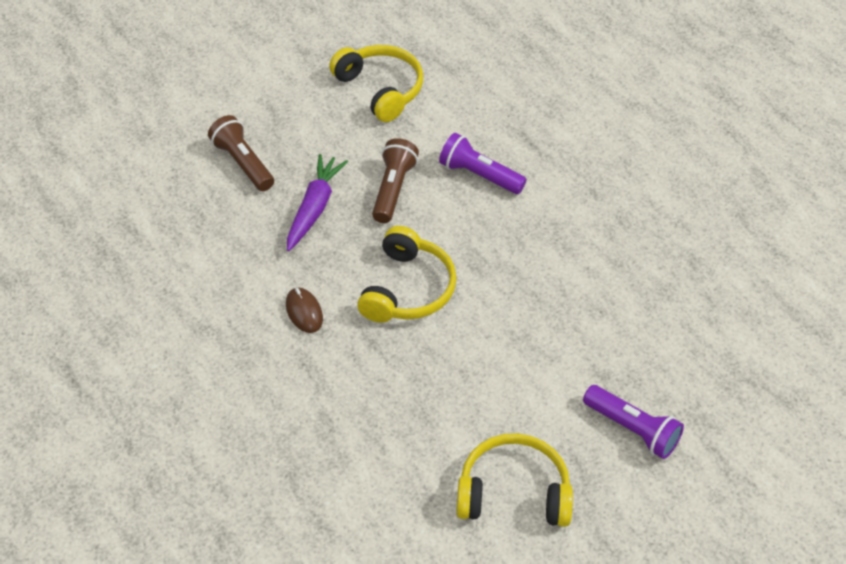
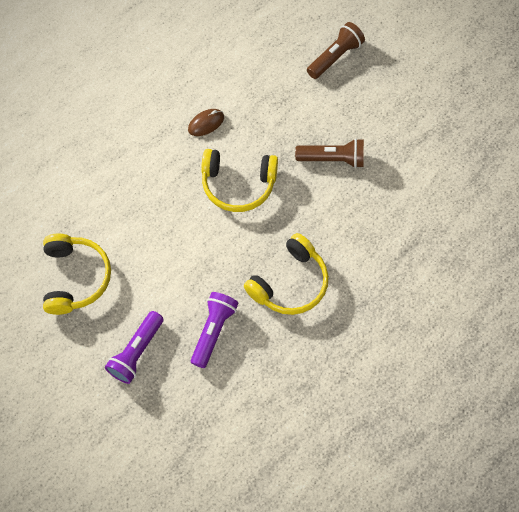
camera: 80 degrees right, 15 degrees up
purple carrot [287,154,348,251] -> none
yellow headphones [329,45,423,122] -> yellow headphones moved to [244,233,329,315]
purple flashlight [439,133,527,194] -> purple flashlight moved to [191,292,238,368]

